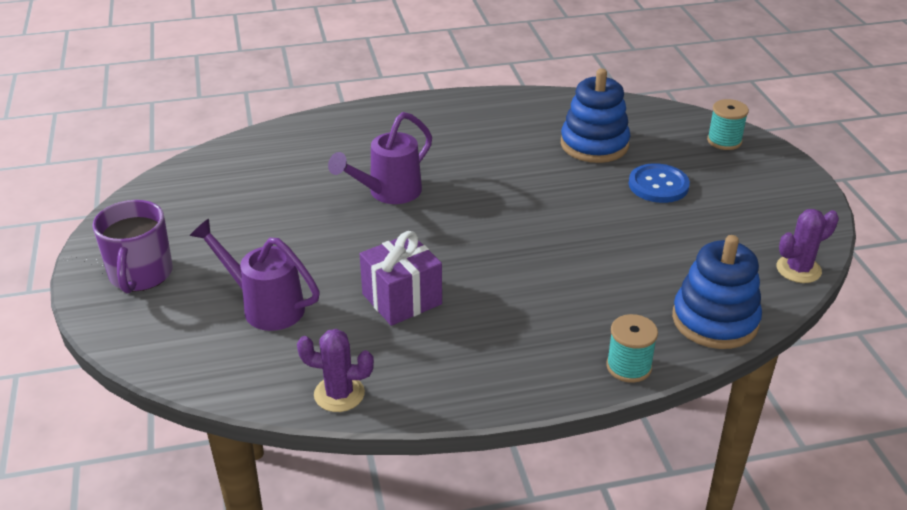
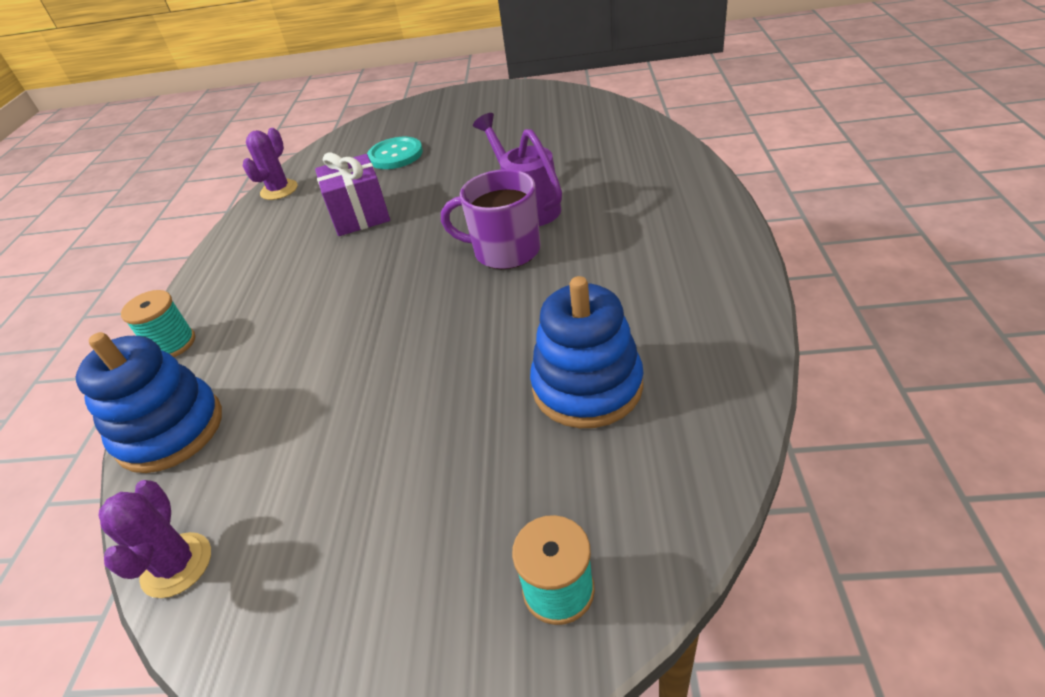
camera: 110 degrees right, 5 degrees up
purple mug [92,200,173,293] -> purple mug moved to [441,169,541,269]
purple watering can [190,219,320,331] -> turquoise button [367,137,423,169]
blue button [629,163,690,203] -> none

